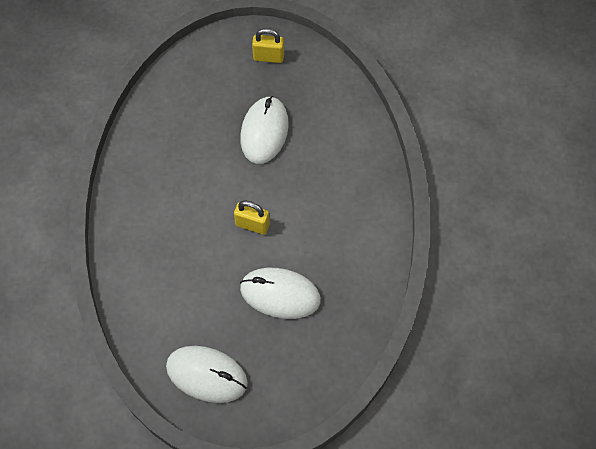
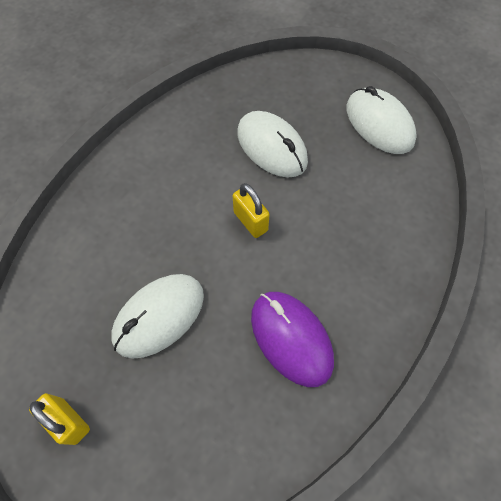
camera: 145 degrees left, 0 degrees up
none -> purple mouse [251,292,334,387]

